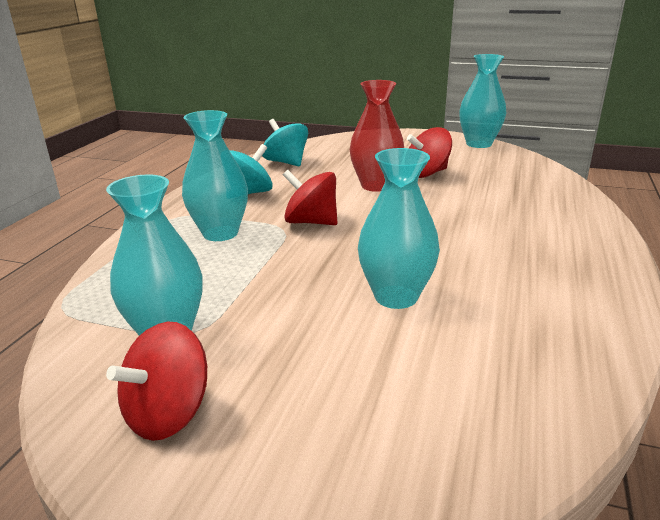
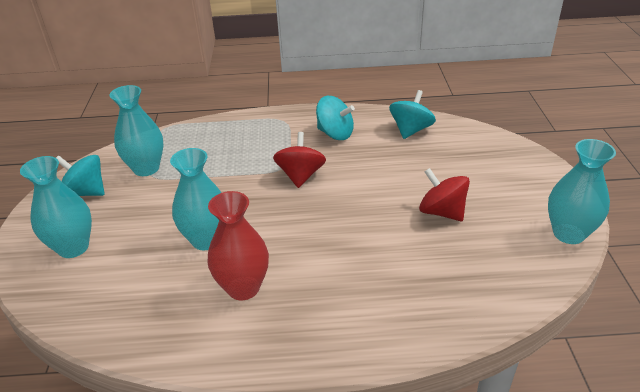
camera: 70 degrees right, 10 degrees up
red spinning top [106,322,207,441] -> turquoise spinning top [56,155,105,196]
turquoise vase [182,110,248,241] -> turquoise vase moved to [20,156,92,258]
red vase [350,80,404,192] -> red vase moved to [207,191,269,300]

